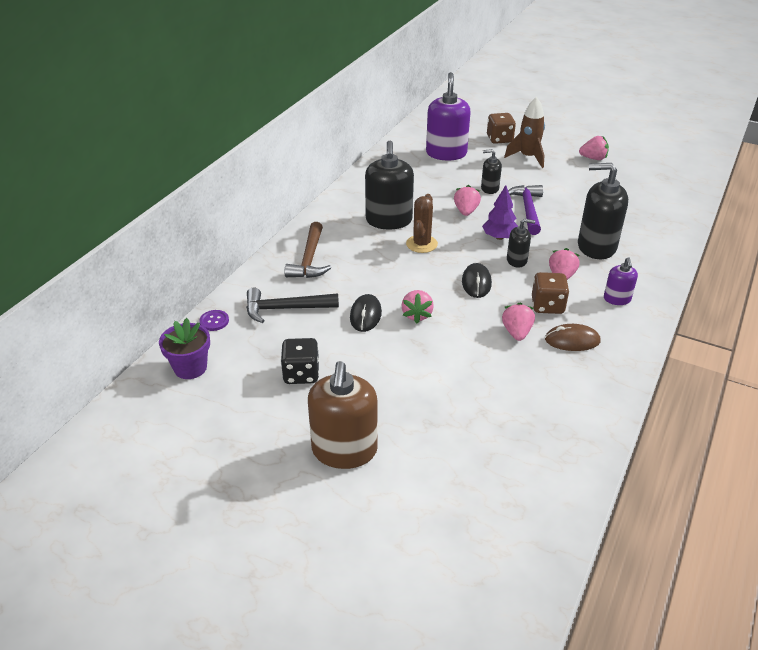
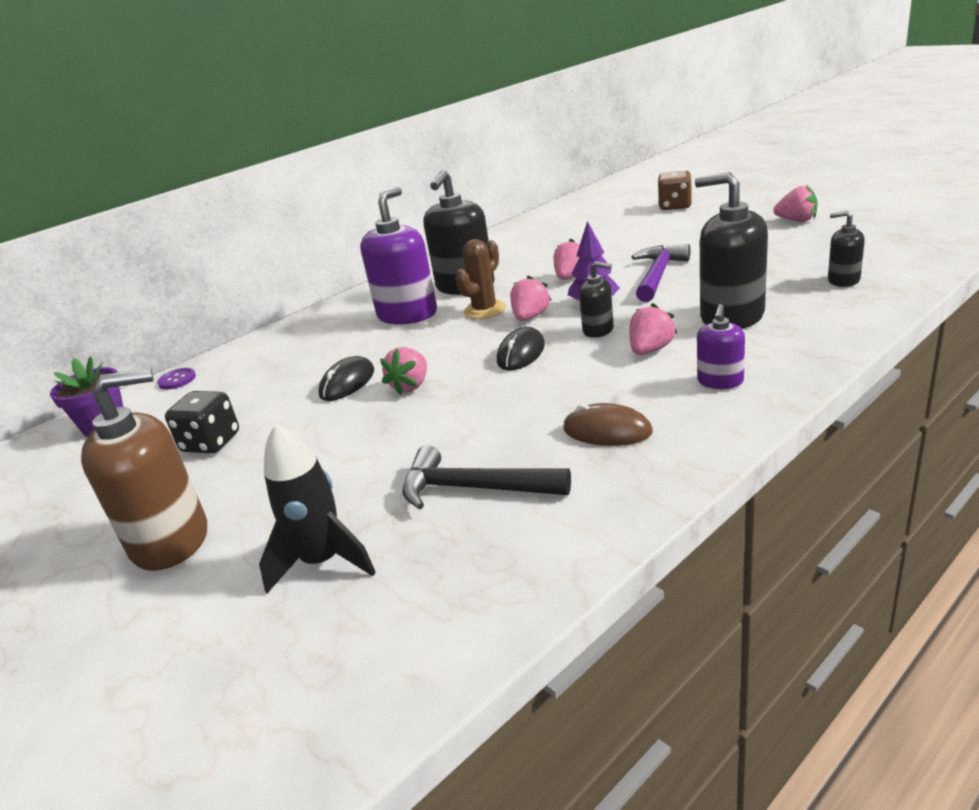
camera: 25 degrees right, 10 degrees down
black hammer [246,288,339,323] -> black hammer moved to [402,445,571,510]
brown hammer [285,222,331,278] -> none
brown soap dispenser [308,361,378,469] -> brown soap dispenser turned 135 degrees counterclockwise [81,368,207,571]
purple soap dispenser [426,72,471,160] -> purple soap dispenser moved to [360,187,437,324]
black soap dispenser [481,149,502,194] -> black soap dispenser moved to [828,211,865,287]
pink strawberry [502,302,535,341] -> pink strawberry moved to [510,275,552,321]
brown rocket [504,97,545,168] -> none
brown dice [532,272,569,314] -> none
none -> black rocket [259,423,376,594]

